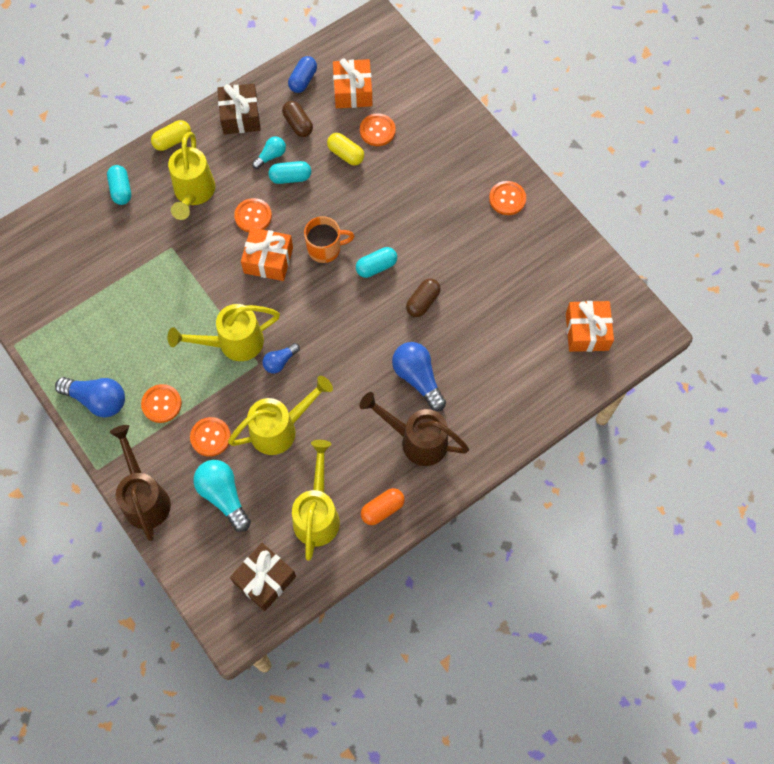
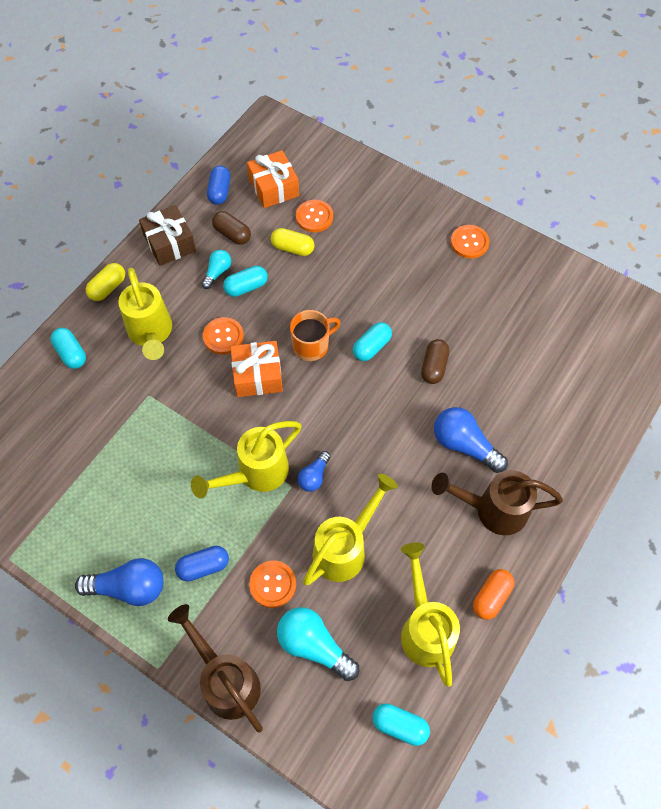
camera: 20 degrees left, 5 degrees down
orange button [141,384,182,423] -> blue capsule [175,546,229,582]
brown gift [230,543,296,611] -> turquoise capsule [372,704,430,746]
orange gift [566,301,614,352] -> none

